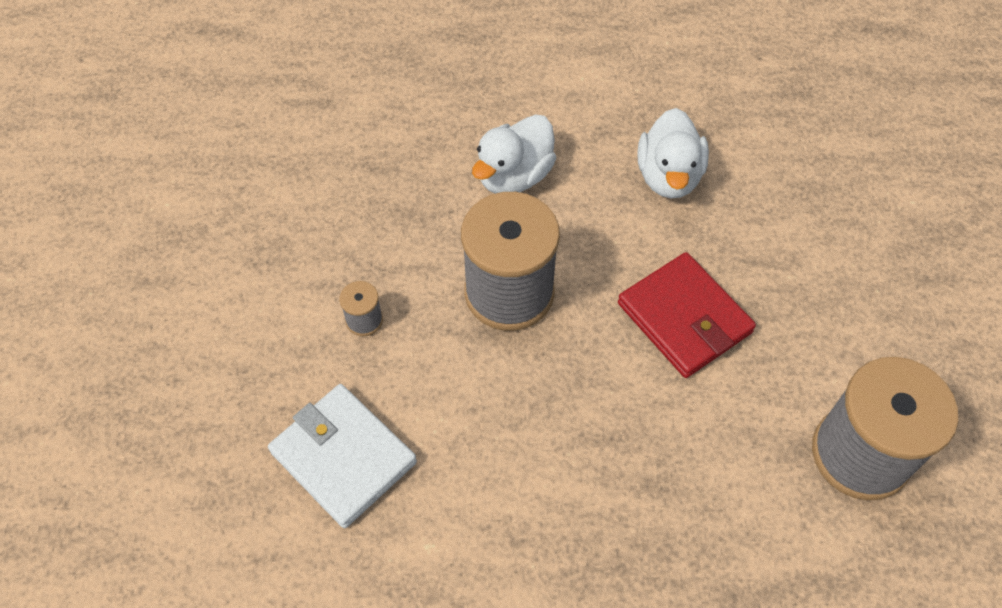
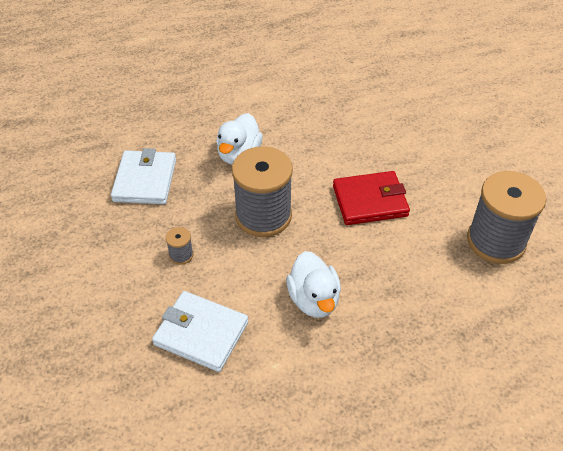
camera: 20 degrees left, 10 degrees down
red wallet [618,252,756,378] -> red wallet turned 45 degrees counterclockwise [333,171,410,225]
white duck [638,108,709,198] -> white duck moved to [286,251,341,318]
none -> white wallet [111,148,176,204]

